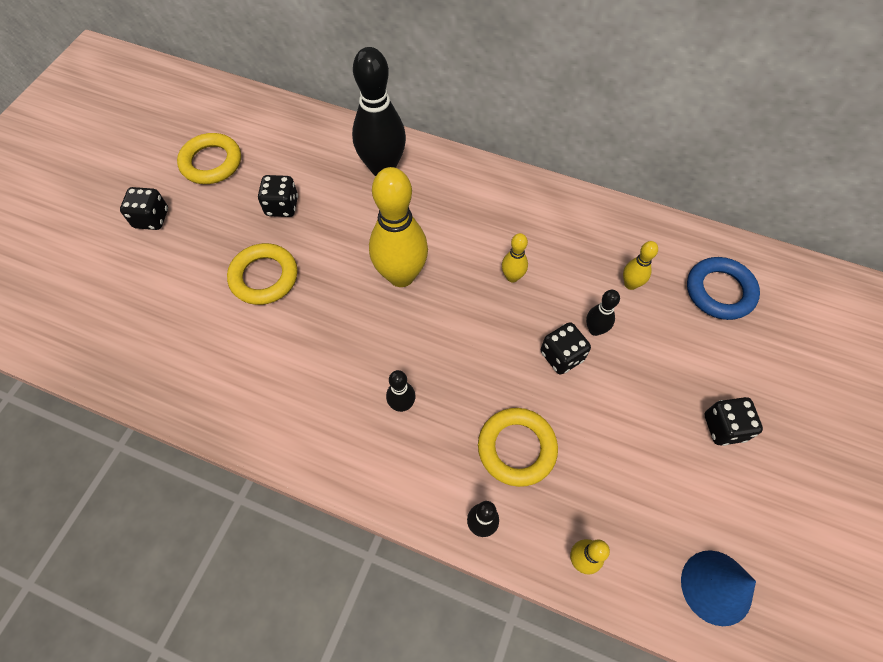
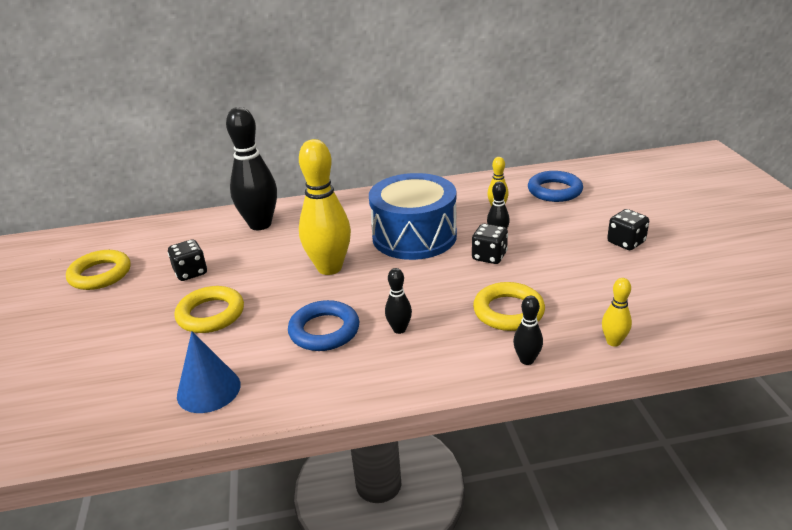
camera: 30 degrees left, 30 degrees down
black dice [120,187,168,230] -> none
yellow bowling pin [502,233,528,283] -> blue drum [369,173,457,260]
blue cone [681,550,756,626] -> blue cone moved to [177,331,241,413]
none -> blue ring [288,300,359,351]

